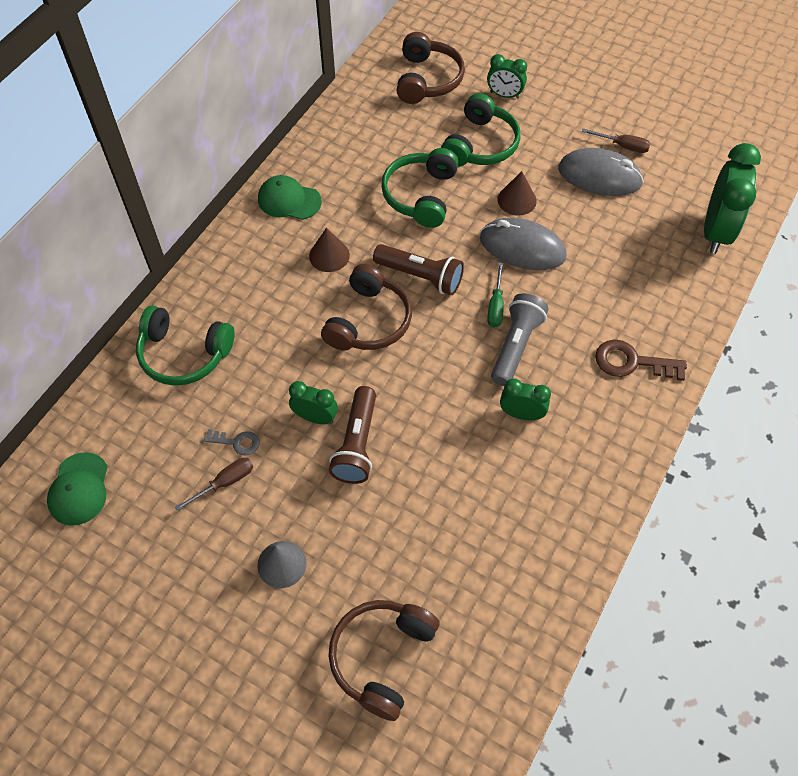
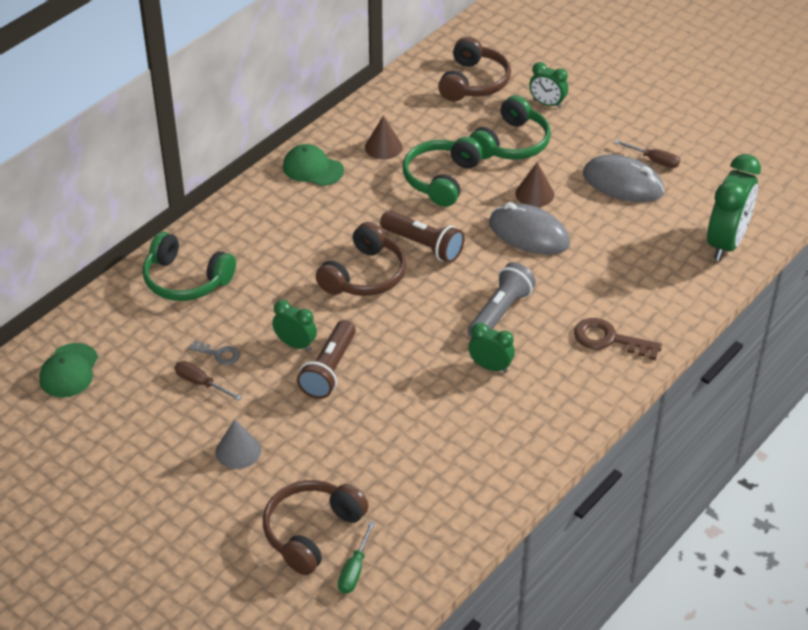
camera: 10 degrees right, 15 degrees down
brown screwdriver [175,458,253,512] -> brown screwdriver turned 120 degrees counterclockwise [175,361,242,400]
brown cone [309,228,350,272] -> brown cone moved to [365,116,402,160]
green screwdriver [487,263,504,328] -> green screwdriver moved to [338,521,375,594]

